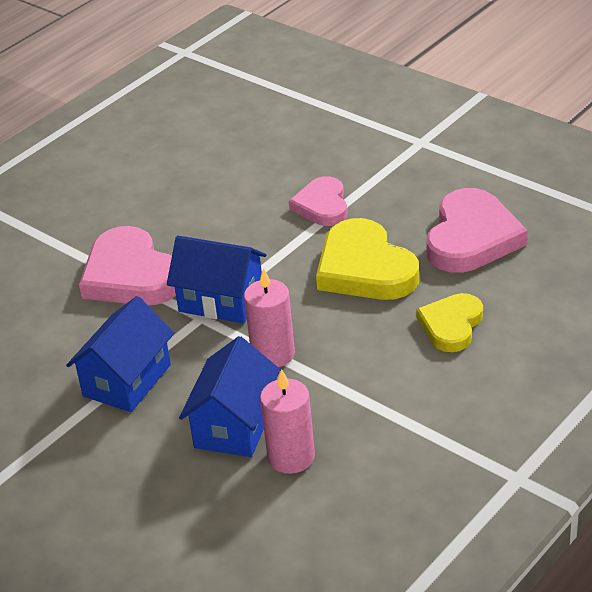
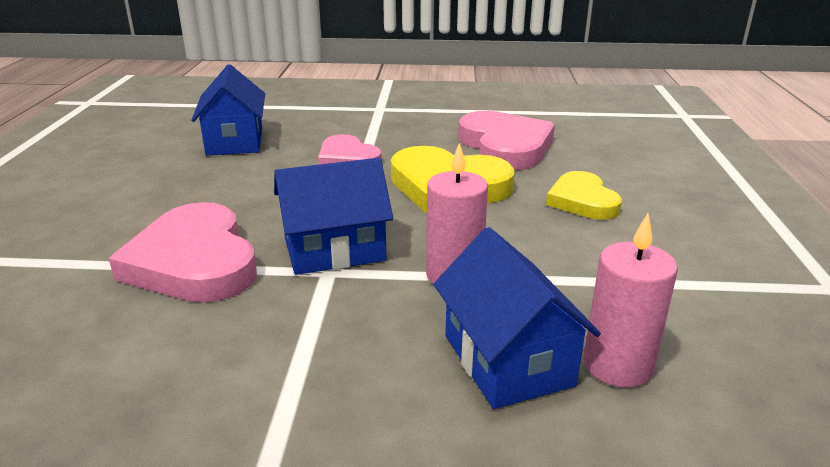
camera: 40 degrees left, 10 degrees down
blue house [66,296,174,412] -> blue house moved to [191,65,265,155]
pink heart [79,226,176,305] -> pink heart turned 45 degrees clockwise [109,202,257,303]

